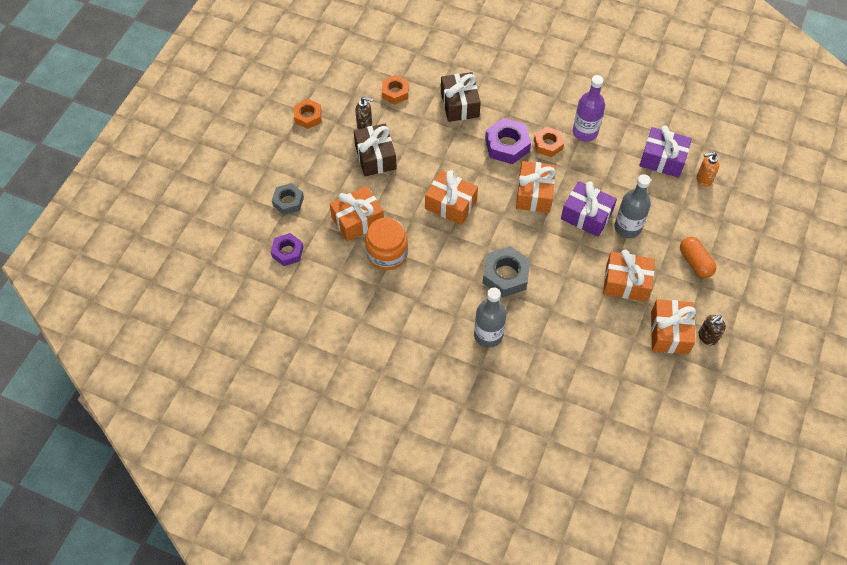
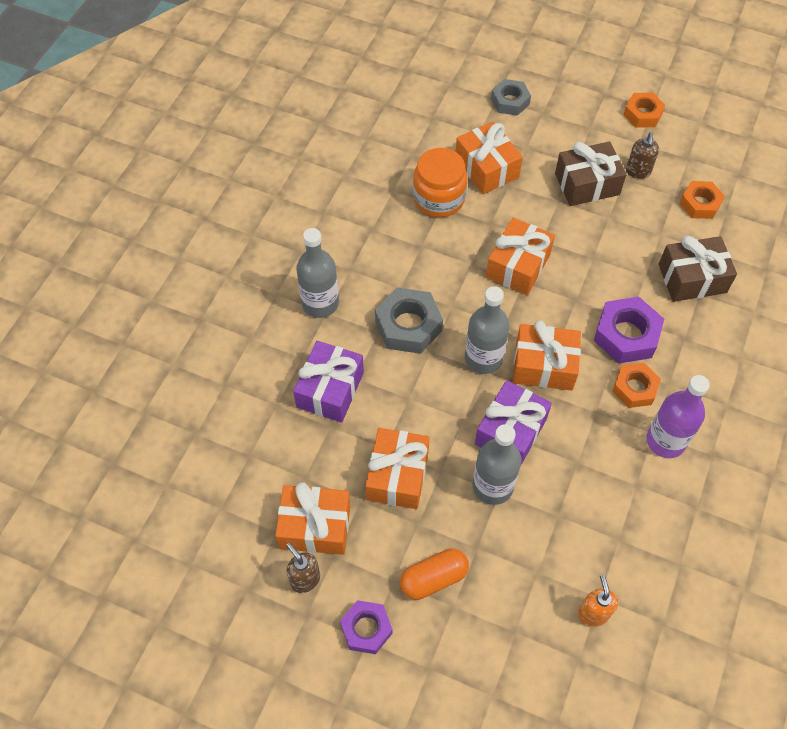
camera: 90 degrees right, 0 degrees up
purple nut [271,233,303,266] -> purple nut moved to [340,600,393,654]
purple gift [639,125,692,178] -> purple gift moved to [293,341,364,423]
none -> grey bottle [465,286,510,374]

